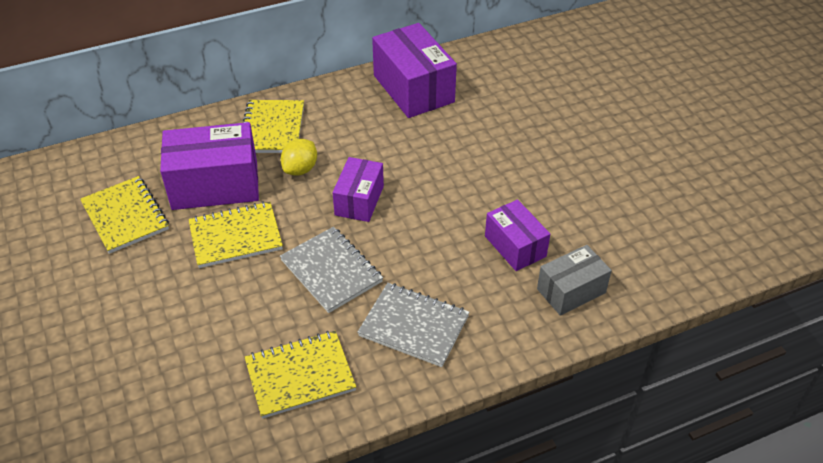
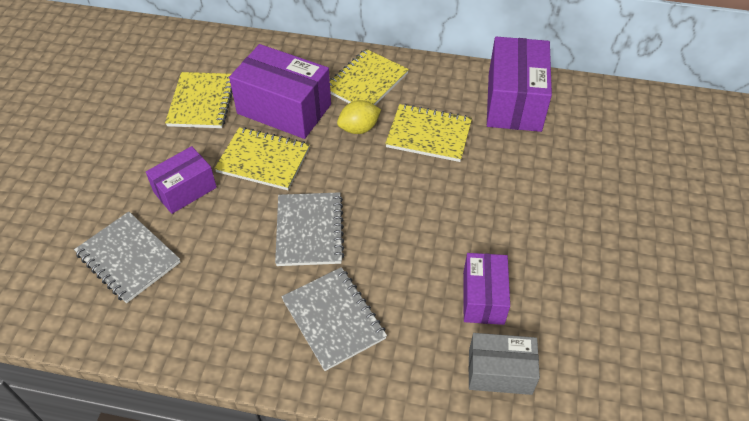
camera: 35 degrees right, 5 degrees up
yellow notebook [245,331,356,419] -> yellow notebook moved to [385,104,472,162]
purple box [332,157,384,222] -> purple box moved to [146,146,217,214]
none -> grey notebook [74,212,180,303]

